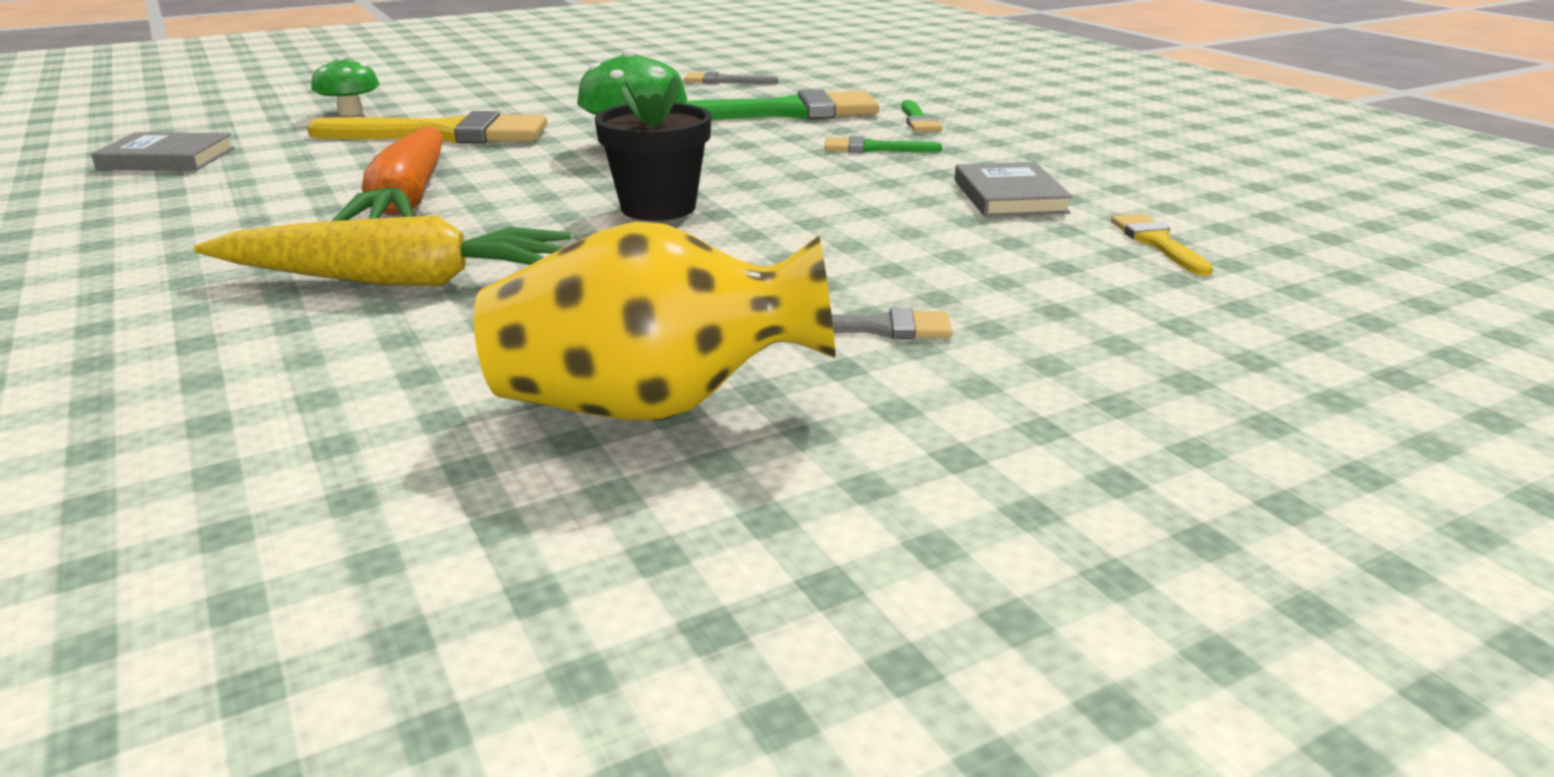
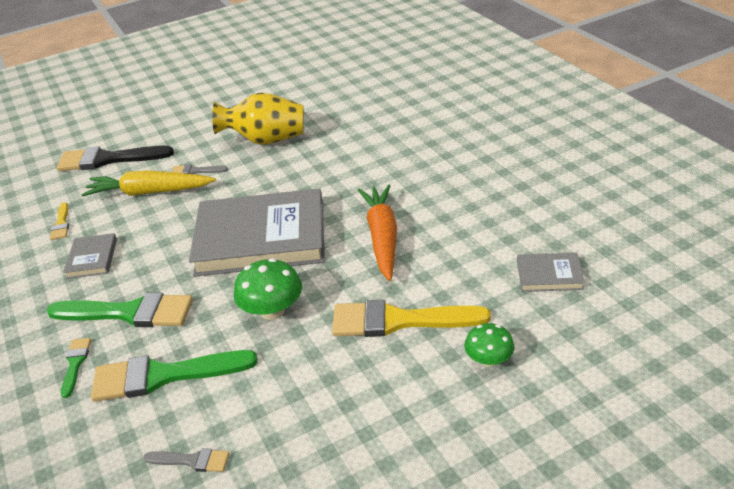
camera: 175 degrees left, 10 degrees up
yellow carrot [194,215,571,286] -> yellow carrot moved to [81,170,216,197]
black flower pot [595,76,712,221] -> grey book [189,188,325,277]
green brush [824,136,942,153] -> green brush [47,293,193,327], size x2.09
none -> black brush [57,146,174,171]

